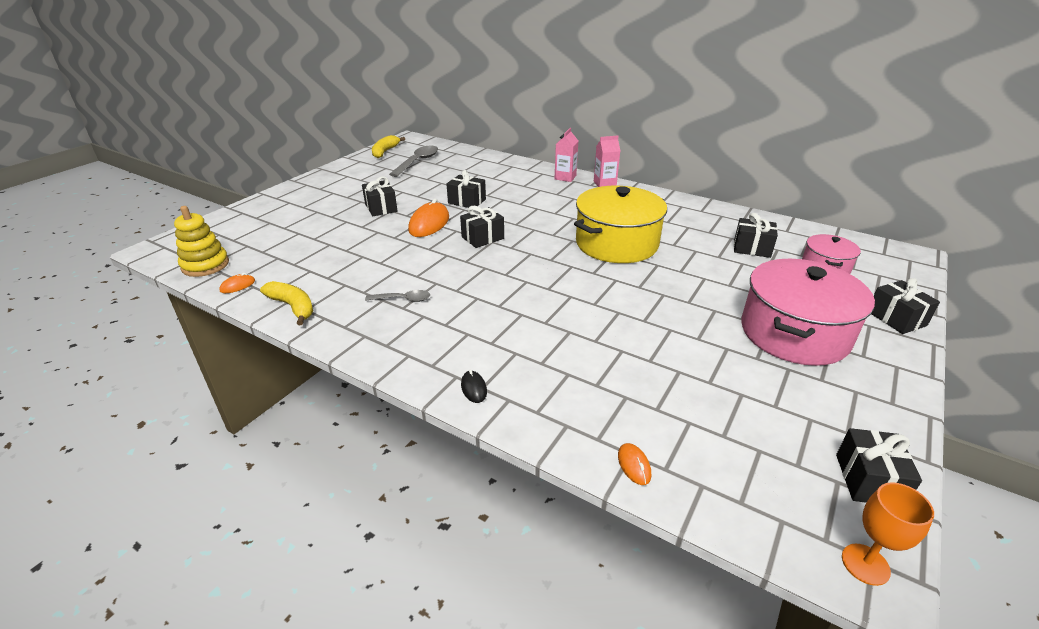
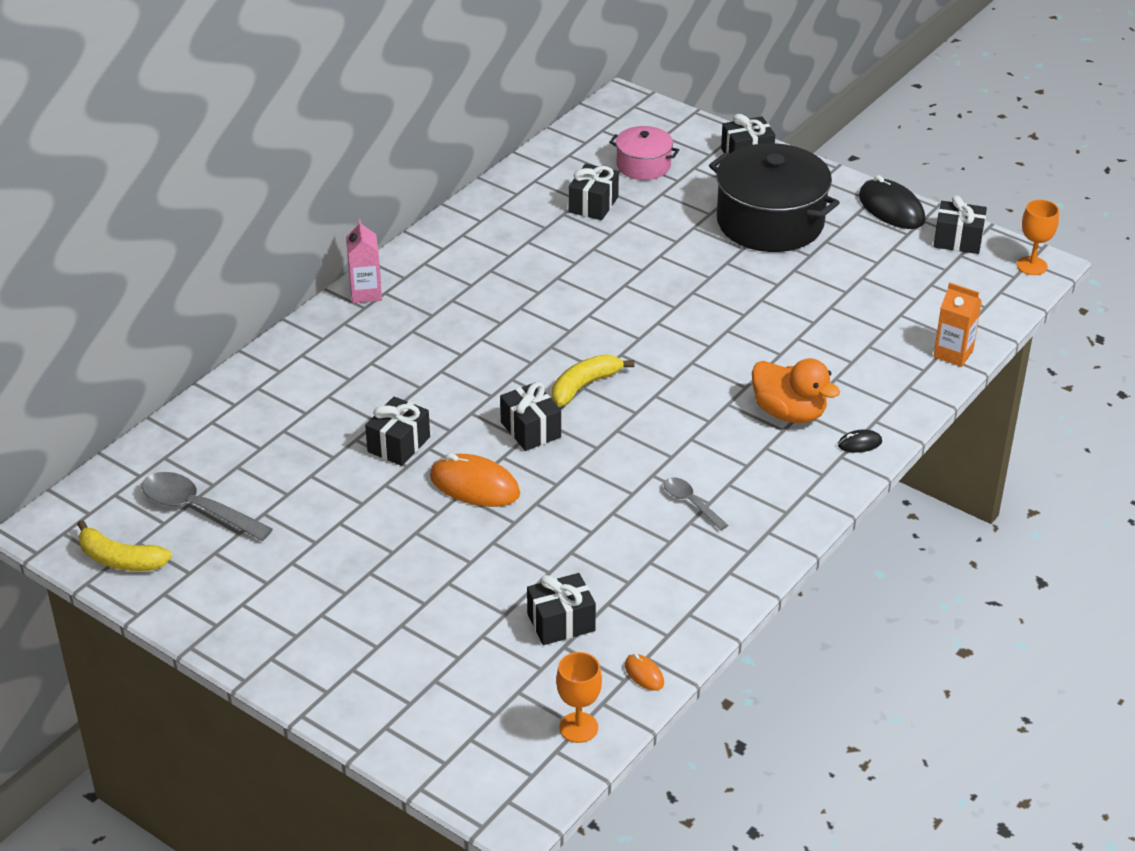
camera: 85 degrees left, 5 degrees up
yellow stacking toy [174,206,229,277] -> orange goblet [556,652,602,743]
yellow banana [260,281,313,325] -> yellow banana moved to [552,355,634,407]
black gift [362,176,397,216] -> black gift moved to [527,573,596,645]
grey spoon [365,290,430,302] -> grey spoon turned 45 degrees counterclockwise [664,477,728,530]
pink carton [554,128,578,182] -> none
yellow pot [574,186,667,263] -> none
orange mouse [618,443,651,485] -> orange carton [933,282,982,367]
pink pot [742,259,875,366] -> black pot [709,143,840,252]
none -> orange duck [752,358,840,423]
none -> black mouse [859,175,925,229]

